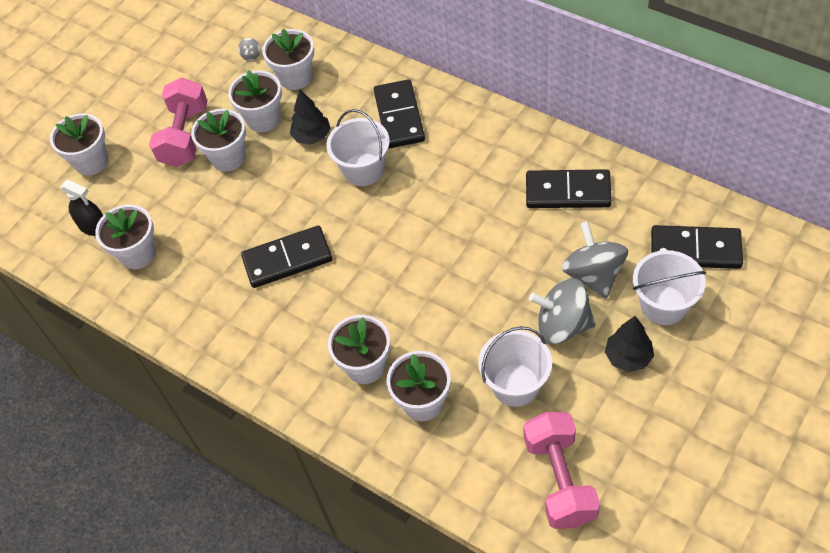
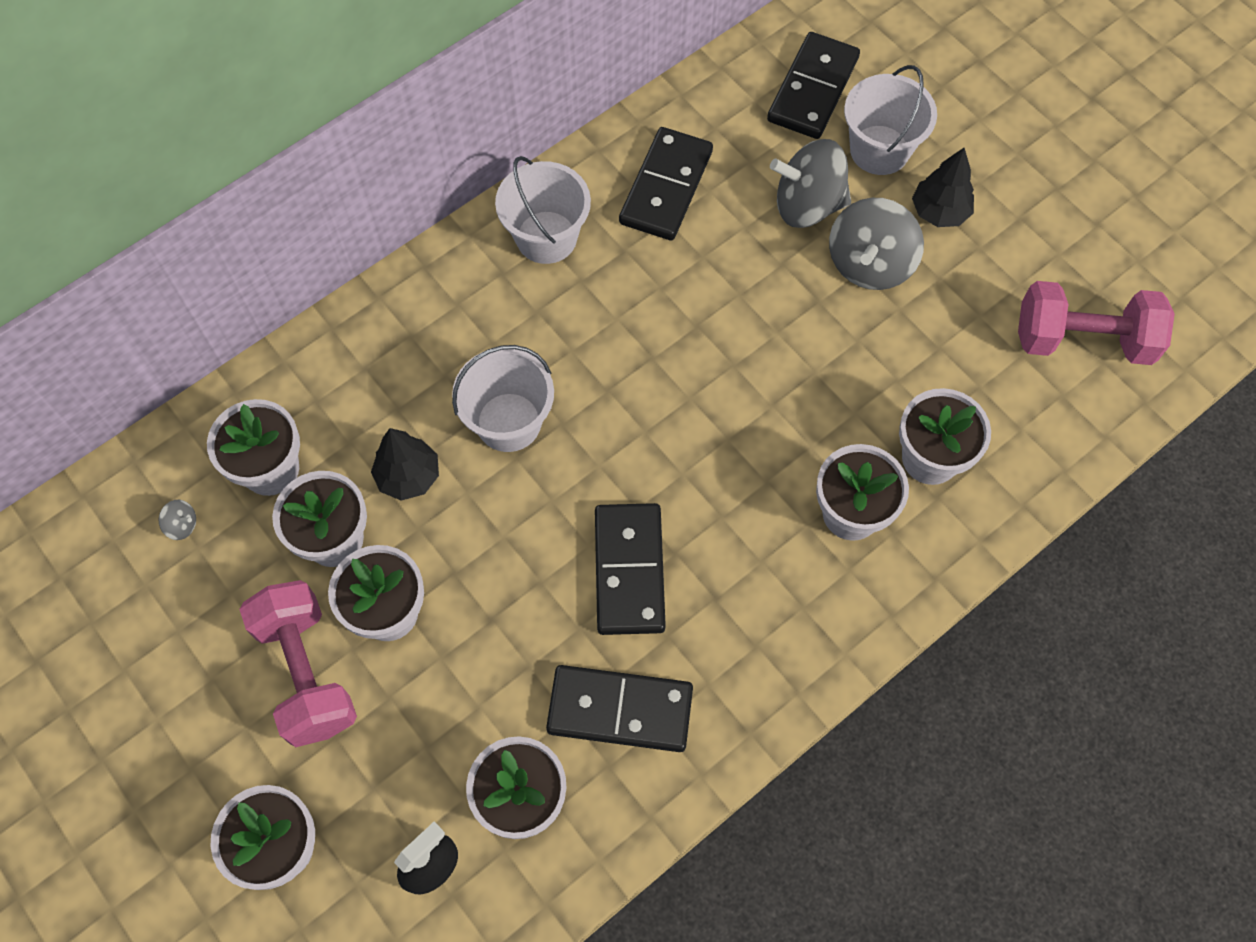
camera: 80 degrees left, 10 degrees up
pink dumbbell [149,78,208,167] -> pink dumbbell turned 45 degrees clockwise [239,580,357,747]
black domino [374,79,425,148] -> black domino moved to [546,665,693,752]
white bucket [478,326,552,407] -> white bucket moved to [495,156,591,264]

